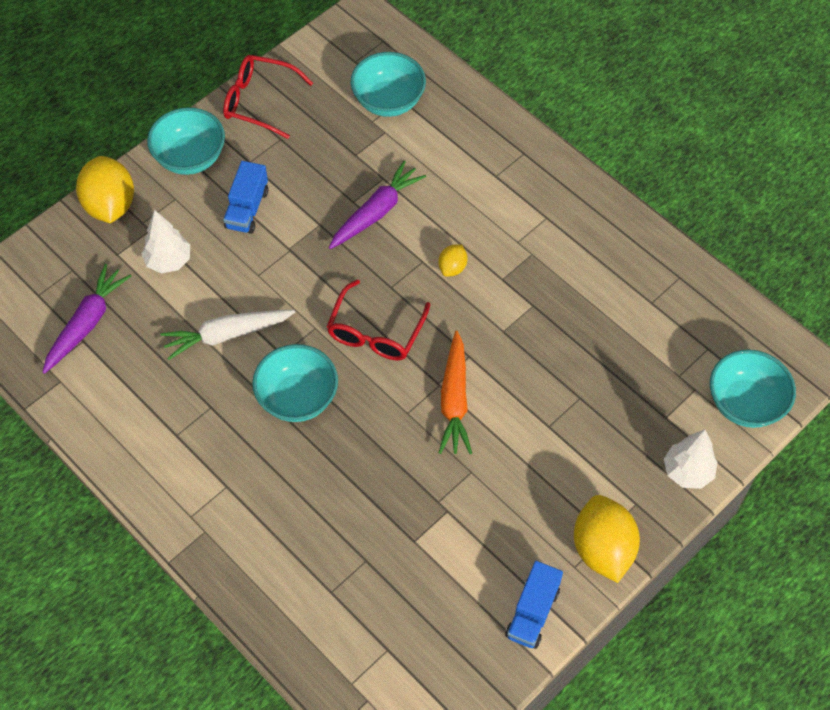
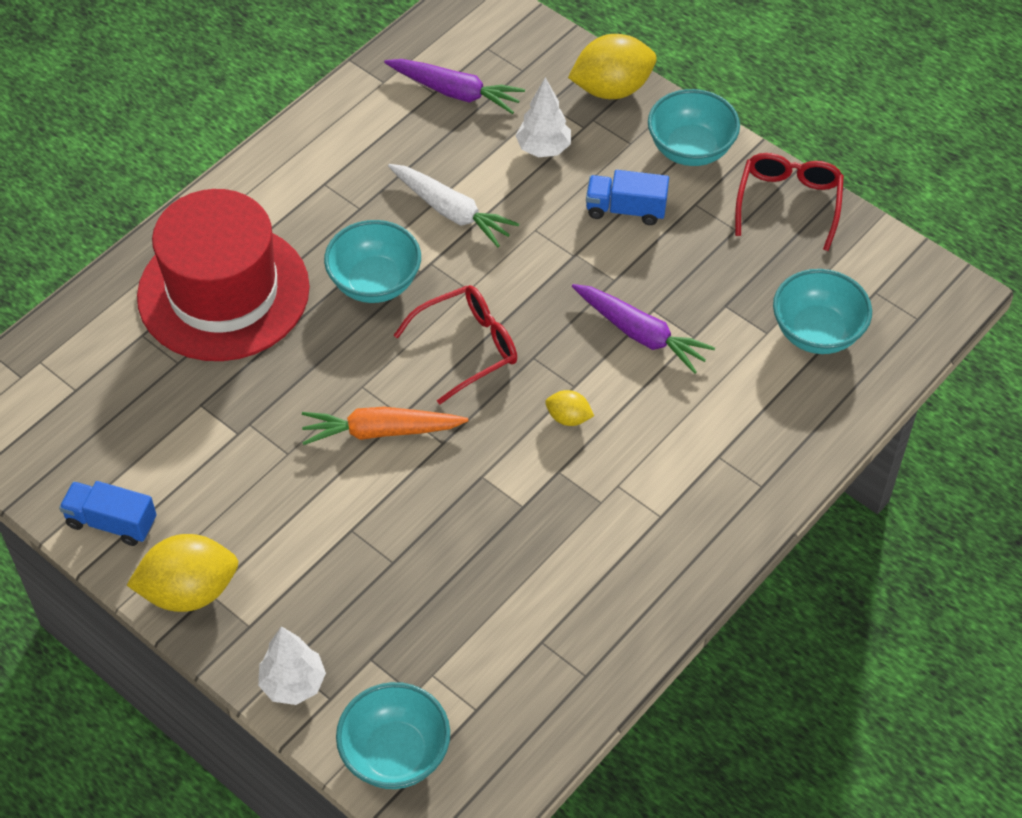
camera: 85 degrees right, 5 degrees down
white carrot [160,310,295,360] -> white carrot turned 150 degrees clockwise [388,164,519,247]
red glasses [327,279,430,361] -> red glasses turned 135 degrees clockwise [394,285,517,404]
none -> red hat [137,189,310,361]

